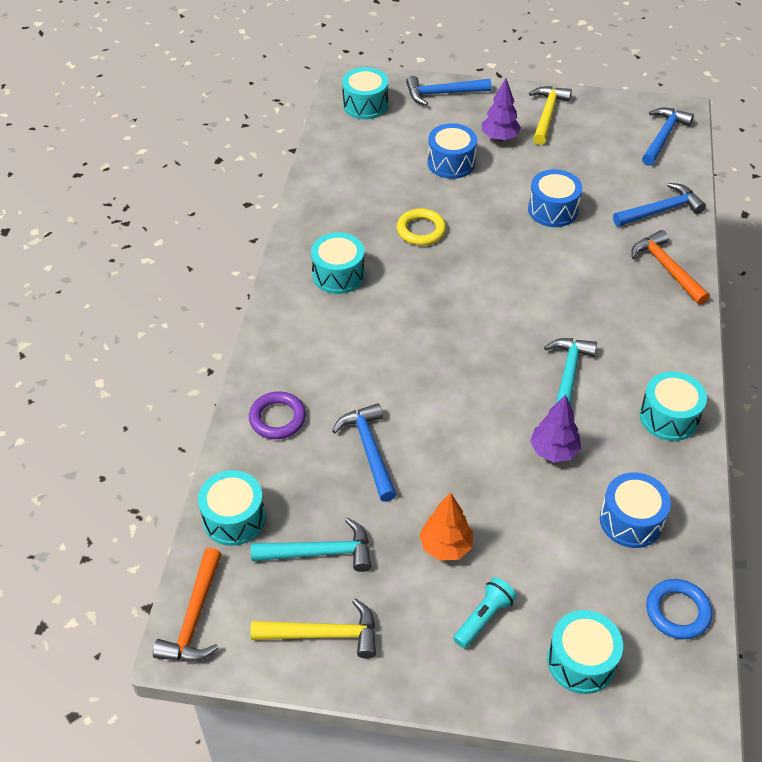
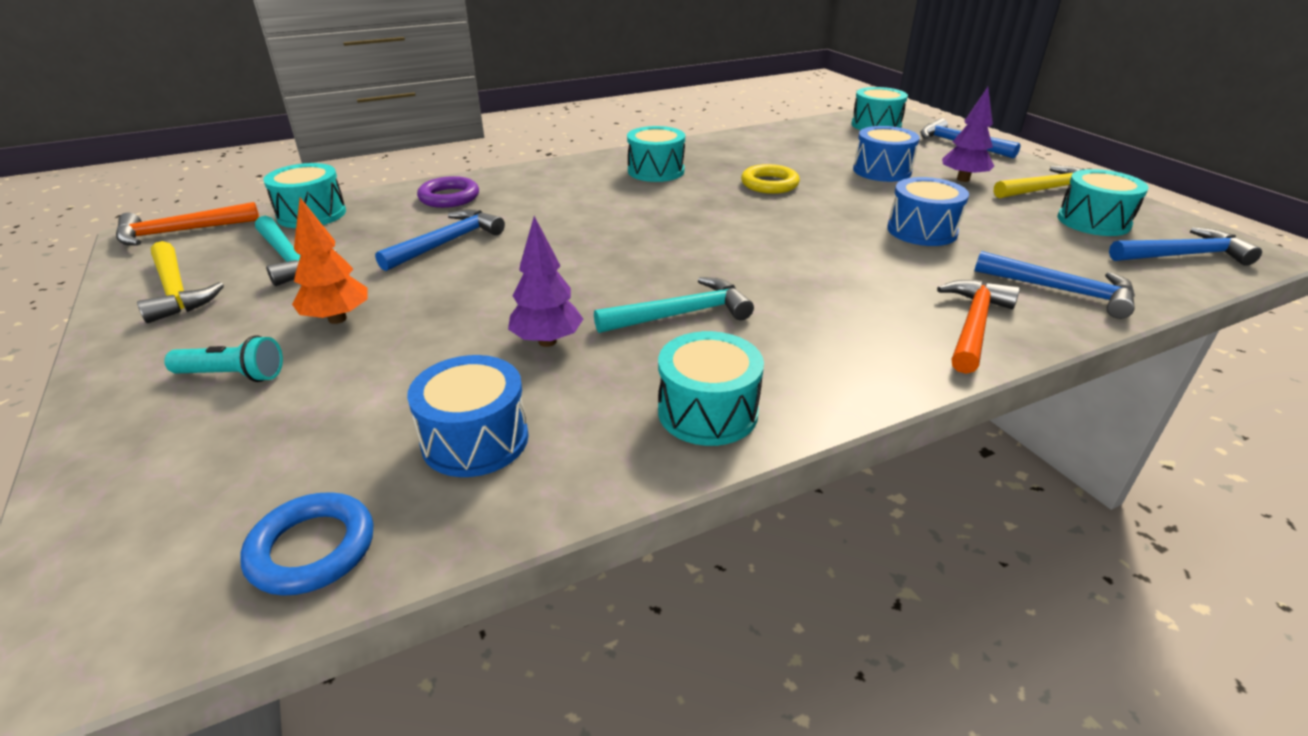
camera: 55 degrees right, 15 degrees down
turquoise drum [547,610,623,694] -> turquoise drum moved to [1057,169,1148,236]

